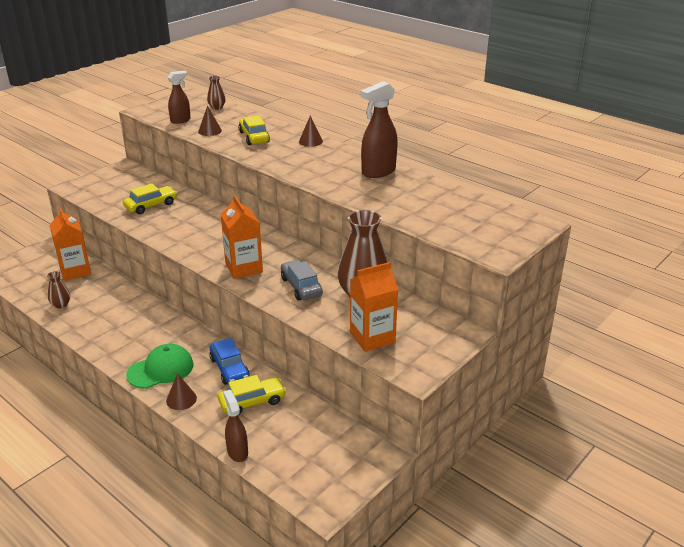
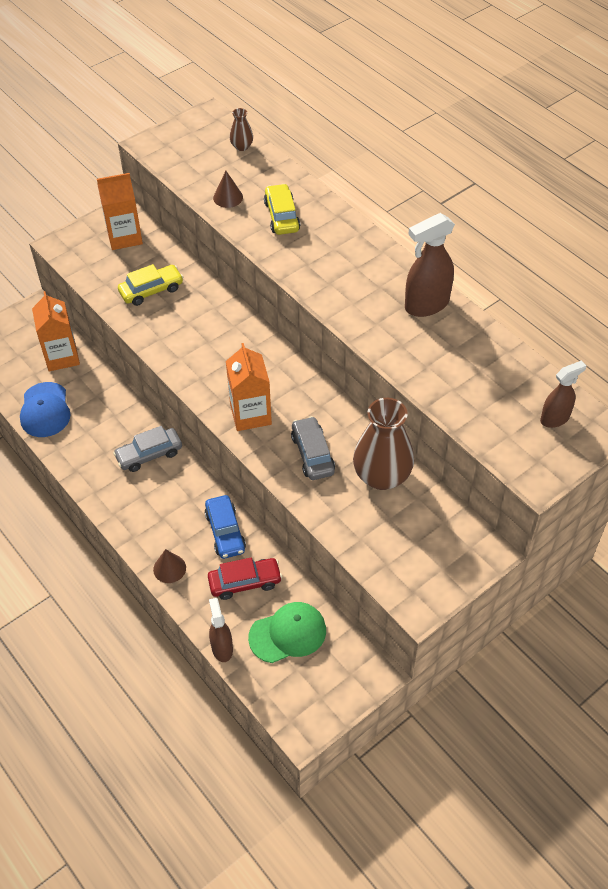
camera: 10 degrees right, 20 degrees up
brown vase [47,271,70,309] -> blue cap [20,382,71,437]
green cap [126,344,193,389] -> green cap moved to [248,602,326,663]
brown spray bottle [168,71,191,124] -> brown spray bottle moved to [540,360,586,428]
yellow car [218,375,286,415] -> red car [208,558,282,600]
brown cone [299,116,323,147] -> none
orange carton [350,262,398,352] -> orange carton moved to [97,173,143,250]
none -> grey car [113,426,182,472]

